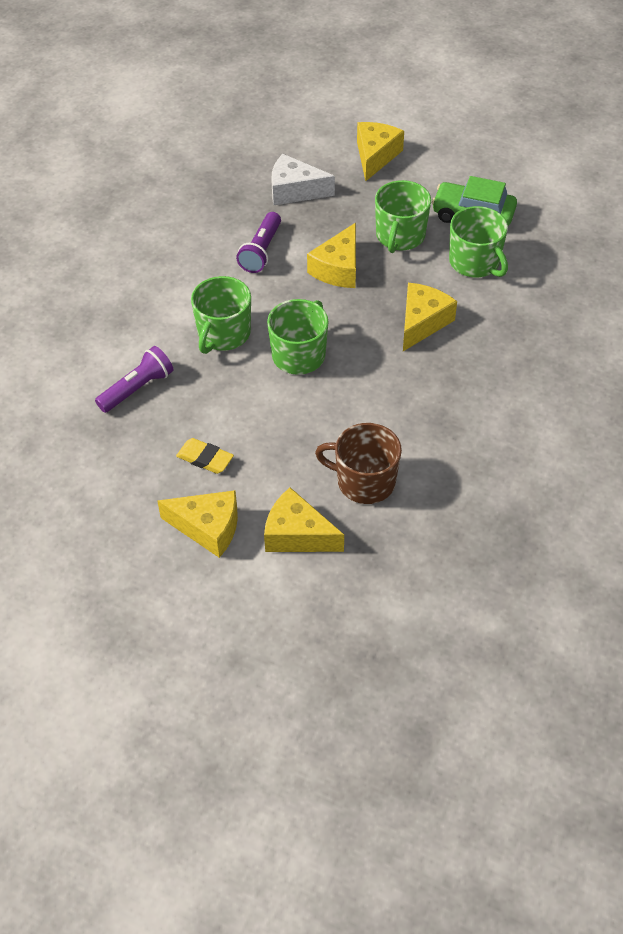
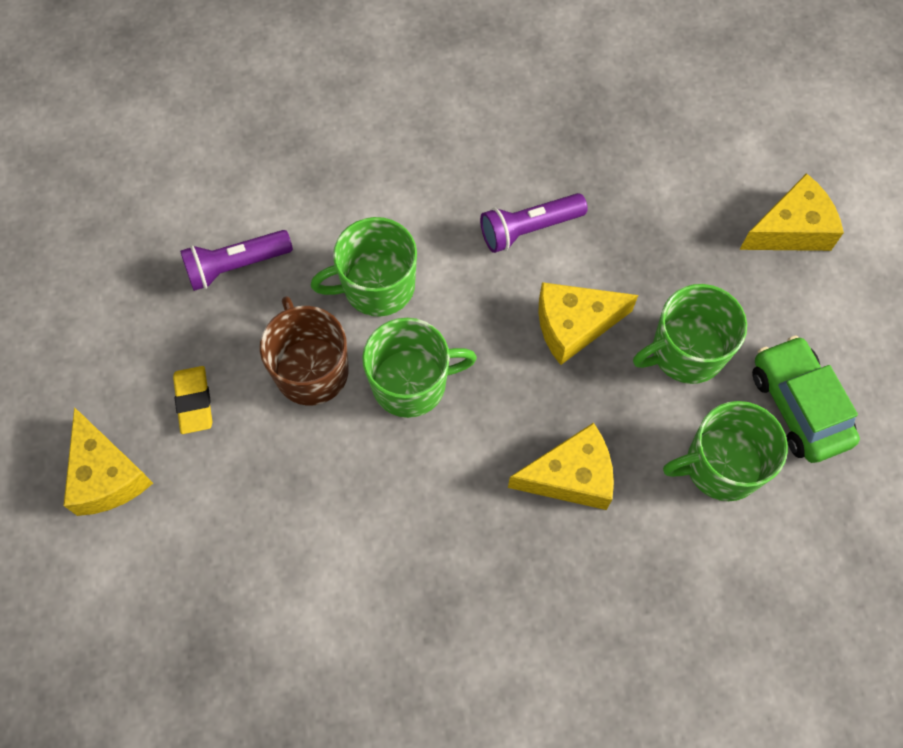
camera: 50 degrees right, 15 degrees up
purple flashlight [95,346,174,413] -> purple flashlight turned 150 degrees clockwise [180,230,293,291]
yellow cheese [264,487,344,552] -> none
white cheese [271,154,335,205] -> none
brown mug [315,423,402,504] -> brown mug moved to [260,296,349,406]
green mug [449,206,508,278] -> green mug turned 60 degrees clockwise [663,401,788,501]

